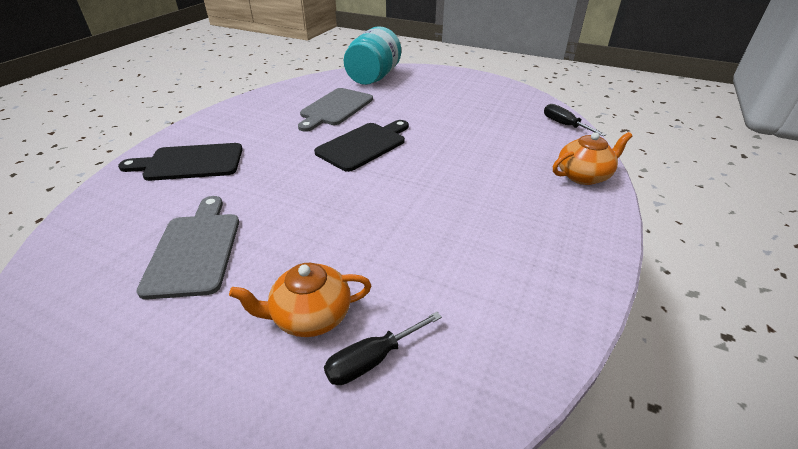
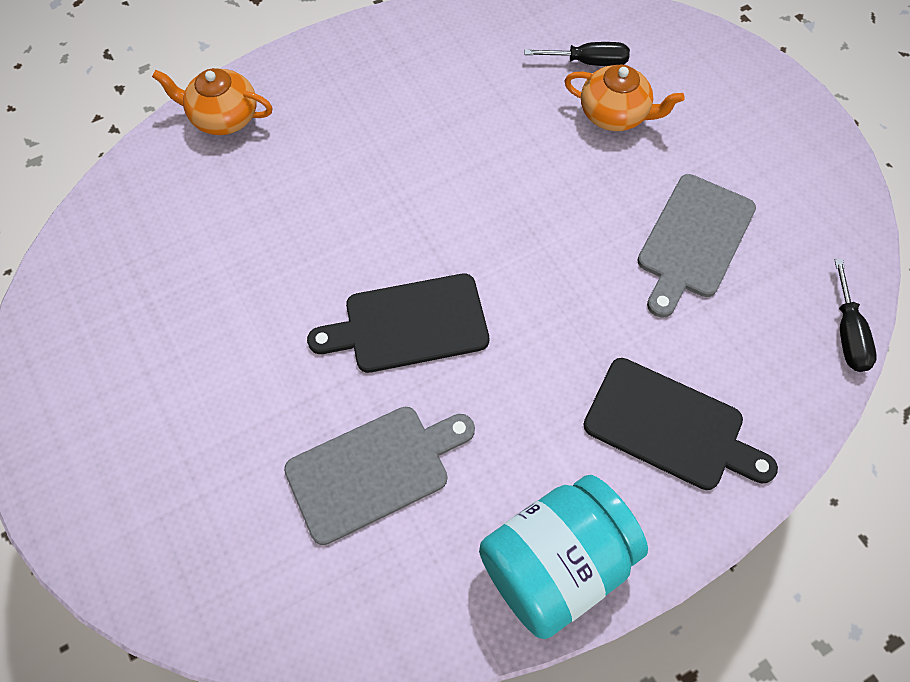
camera: 145 degrees left, 25 degrees up
turquoise jar [344,26,401,85] -> turquoise jar moved to [479,475,648,639]
black screwdriver [544,104,607,136] -> black screwdriver moved to [835,259,877,372]

